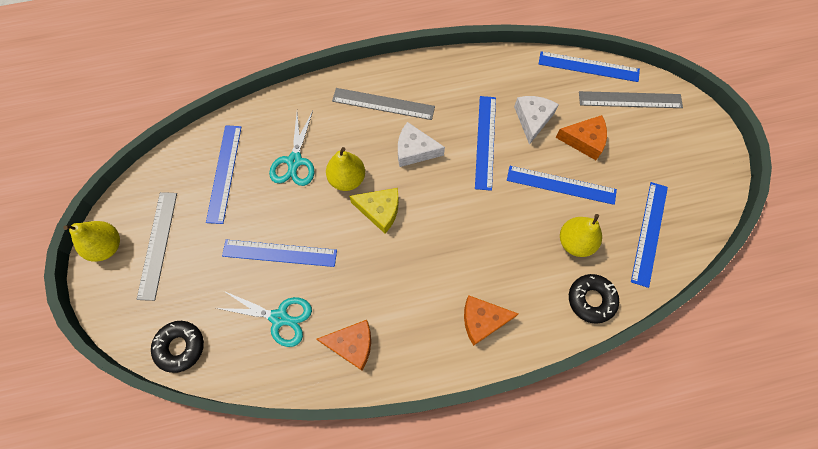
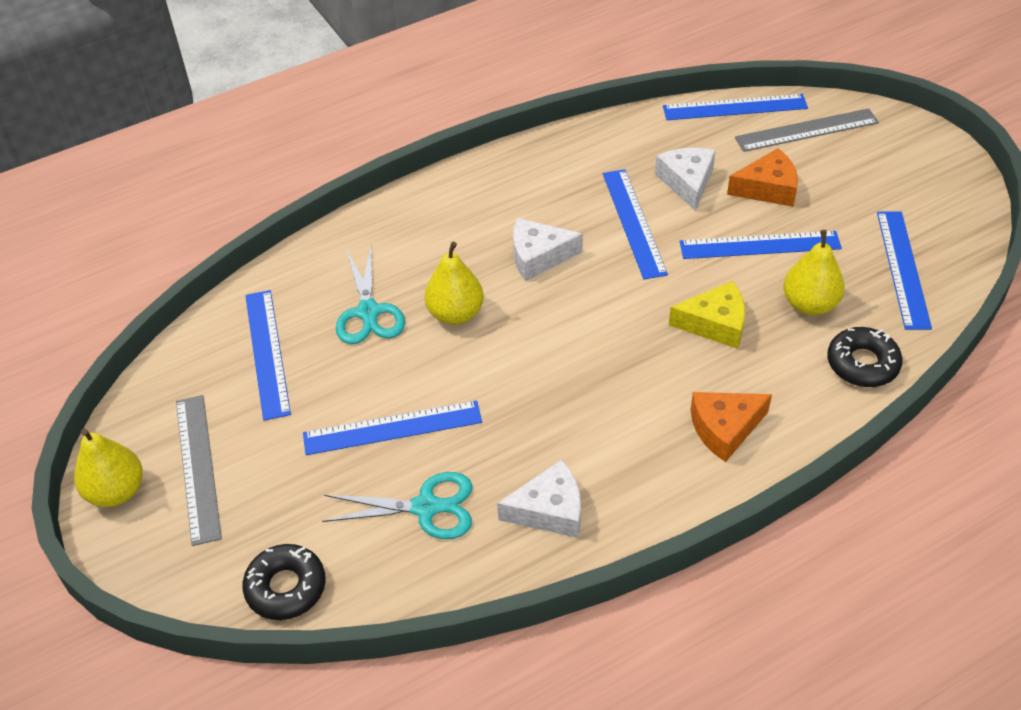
camera: 15 degrees left, 20 degrees down
orange cheese [317,320,371,370] -> white cheese [497,459,581,538]
grey ruler [332,88,435,120] -> none
yellow cheese [349,188,399,233] -> yellow cheese moved to [669,281,745,349]

